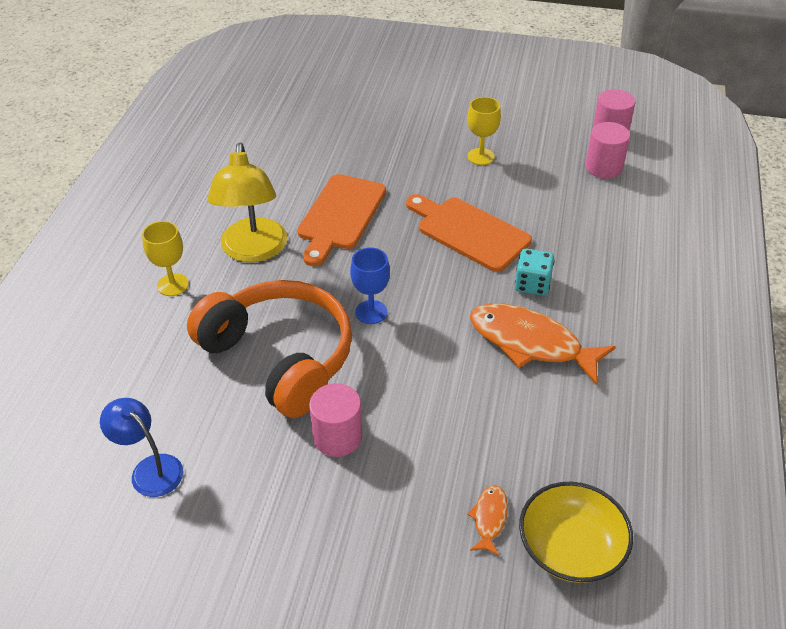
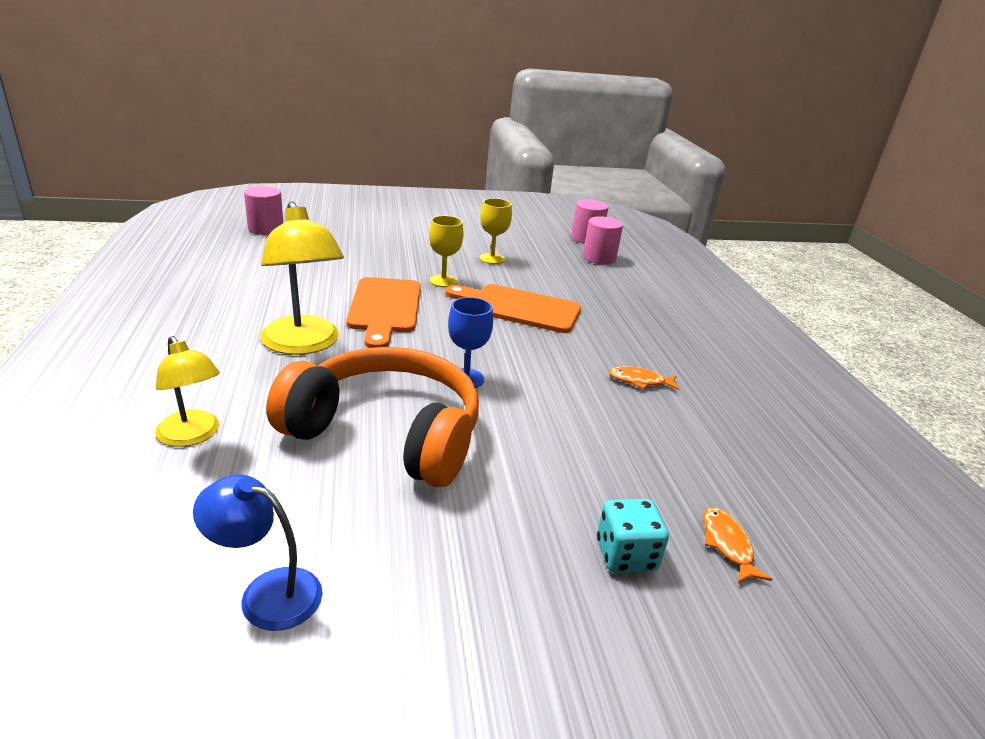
camera: 25 degrees left, 15 degrees down
yellow goblet [142,221,189,296] -> yellow goblet moved to [429,216,464,287]
pink cylinder [309,383,362,457] -> pink cylinder moved to [244,186,283,235]
orange fish [470,303,616,385] -> orange fish [608,366,680,390], size x0.46
turquoise dice [515,249,555,296] -> turquoise dice moved to [597,499,669,573]
yellow bowl [519,482,633,583] -> none
none -> yellow lamp [155,336,220,447]

